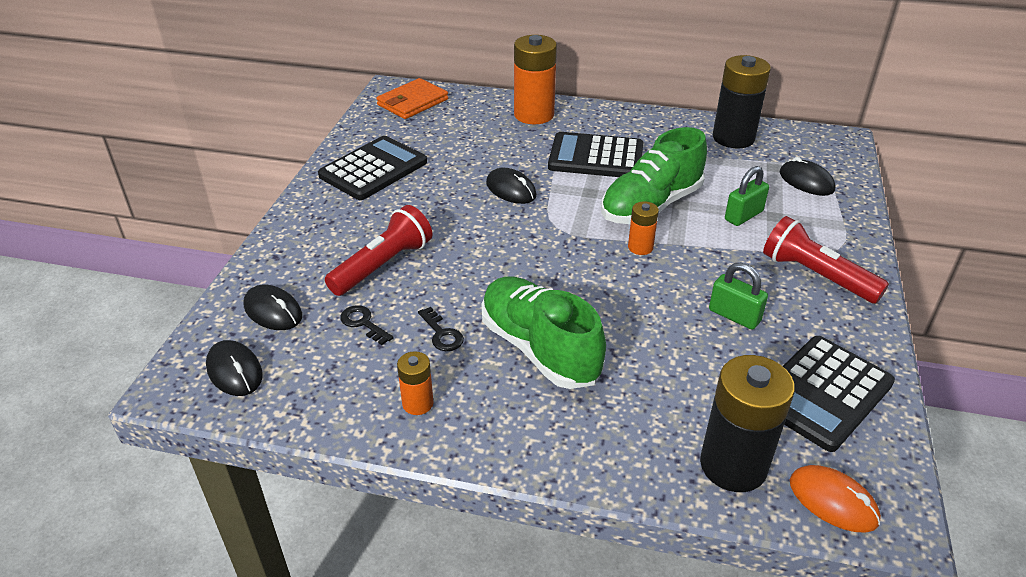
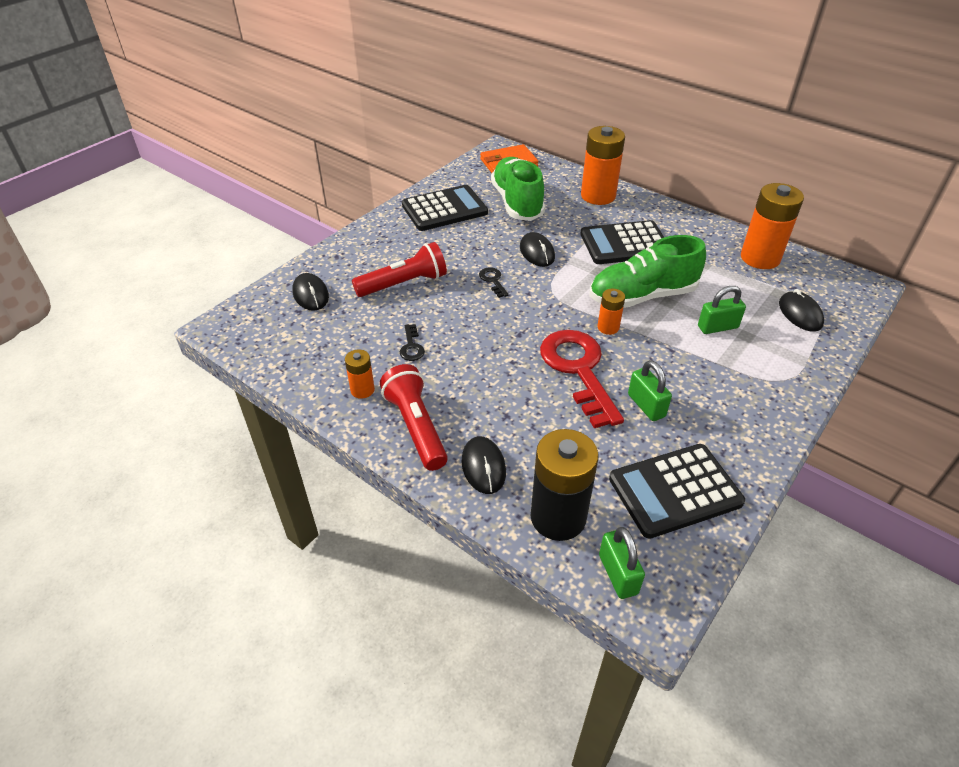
camera: 25 degrees right, 5 degrees up
black mouse [206,340,263,396] -> black mouse moved to [462,436,506,494]
black key [340,305,394,345] -> black key moved to [479,267,509,298]
green shoe [482,276,606,389] -> green shoe moved to [491,157,545,221]
black calculator [548,132,643,177] -> black calculator turned 45 degrees counterclockwise [580,220,664,264]
black battery [713,55,771,148] -> orange battery [741,183,804,269]
red flashlight [763,216,889,304] -> red flashlight moved to [380,364,448,471]
orange mouse [790,465,881,533] -> green padlock [599,527,645,599]
none -> red key [540,330,624,428]

